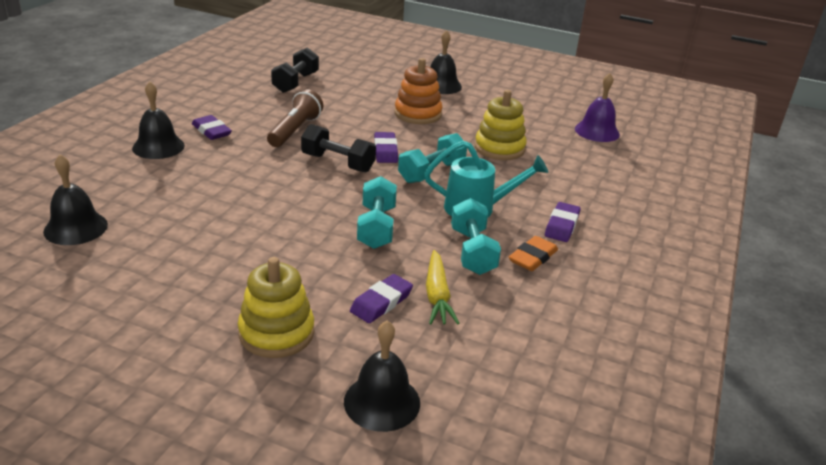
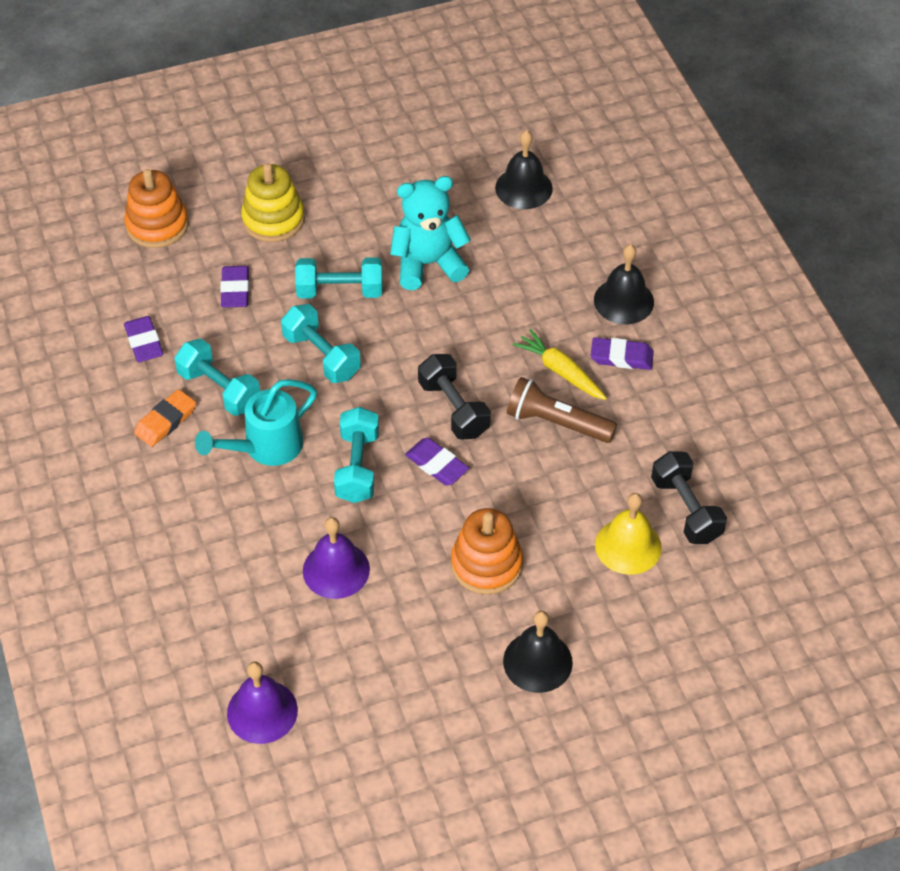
camera: 140 degrees right, 20 degrees up
brown flashlight [267,89,323,147] -> brown flashlight turned 135 degrees clockwise [507,377,617,443]
black dumbbell [301,124,376,172] -> black dumbbell turned 75 degrees clockwise [418,354,491,439]
black bell [344,321,420,432] -> orange stacking toy [124,169,189,248]
yellow carrot [426,250,460,325] -> yellow carrot moved to [513,329,607,400]
yellow stacking toy [475,90,527,160] -> purple bell [303,517,370,599]
orange eraser [509,236,558,271] -> orange eraser turned 45 degrees clockwise [134,389,196,447]
purple eraser [545,202,580,242] -> purple eraser moved to [124,316,164,362]
none -> turquoise dumbbell [295,257,382,299]
none -> turquoise teddy bear [390,176,471,290]
none -> yellow bell [595,493,662,575]

